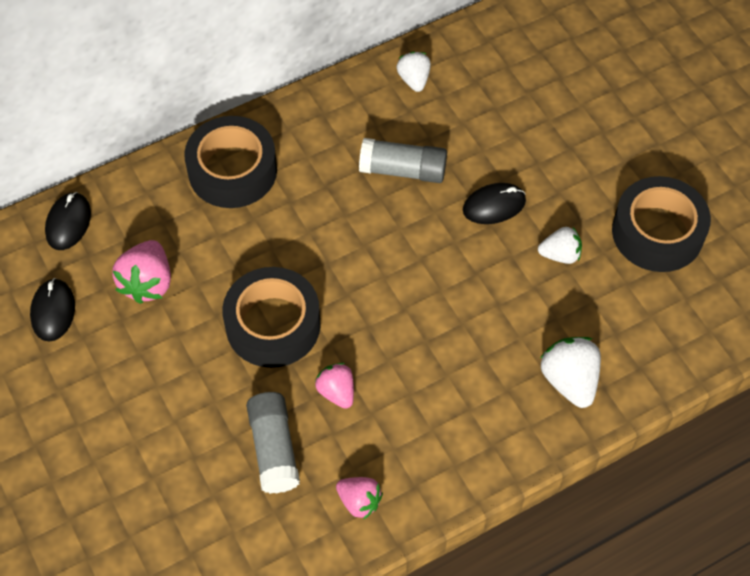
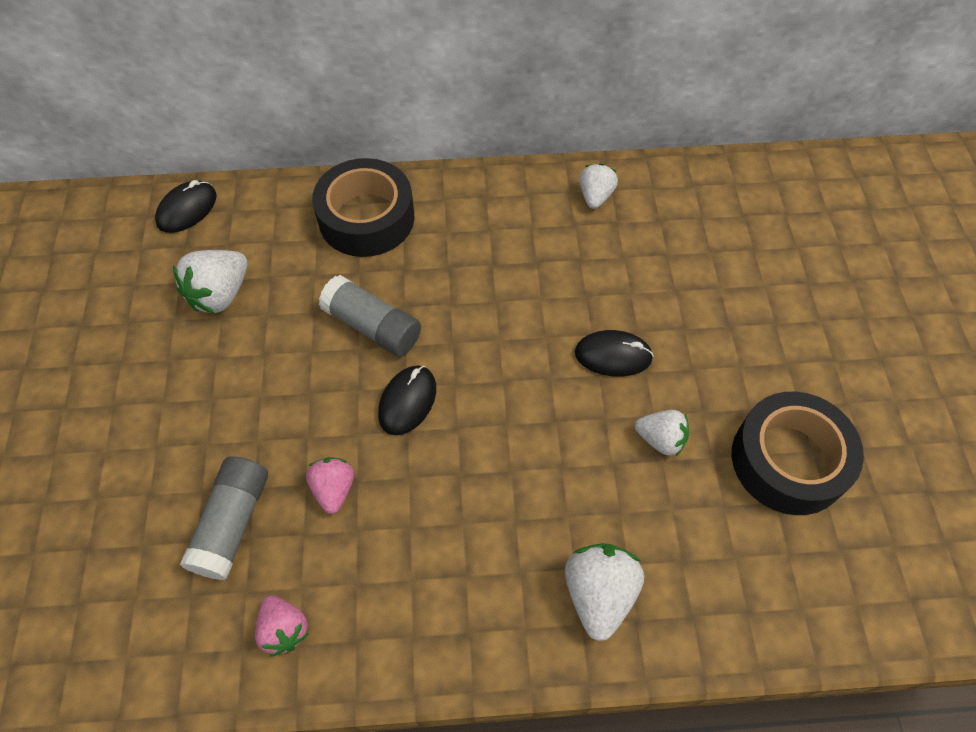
camera: 25 degrees right, 0 degrees up
black mouse [30,278,75,342] -> black mouse moved to [378,365,436,436]
pink strawberry [112,240,171,304] -> white strawberry [173,250,248,314]
black tape [222,267,321,368] -> none
grey glue stick [359,138,447,183] -> grey glue stick moved to [319,275,421,357]

